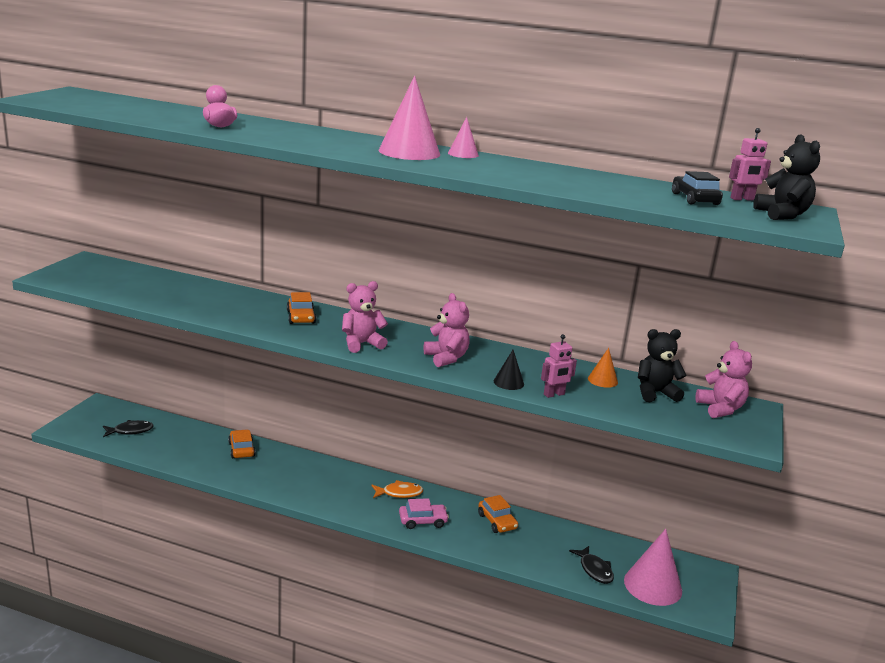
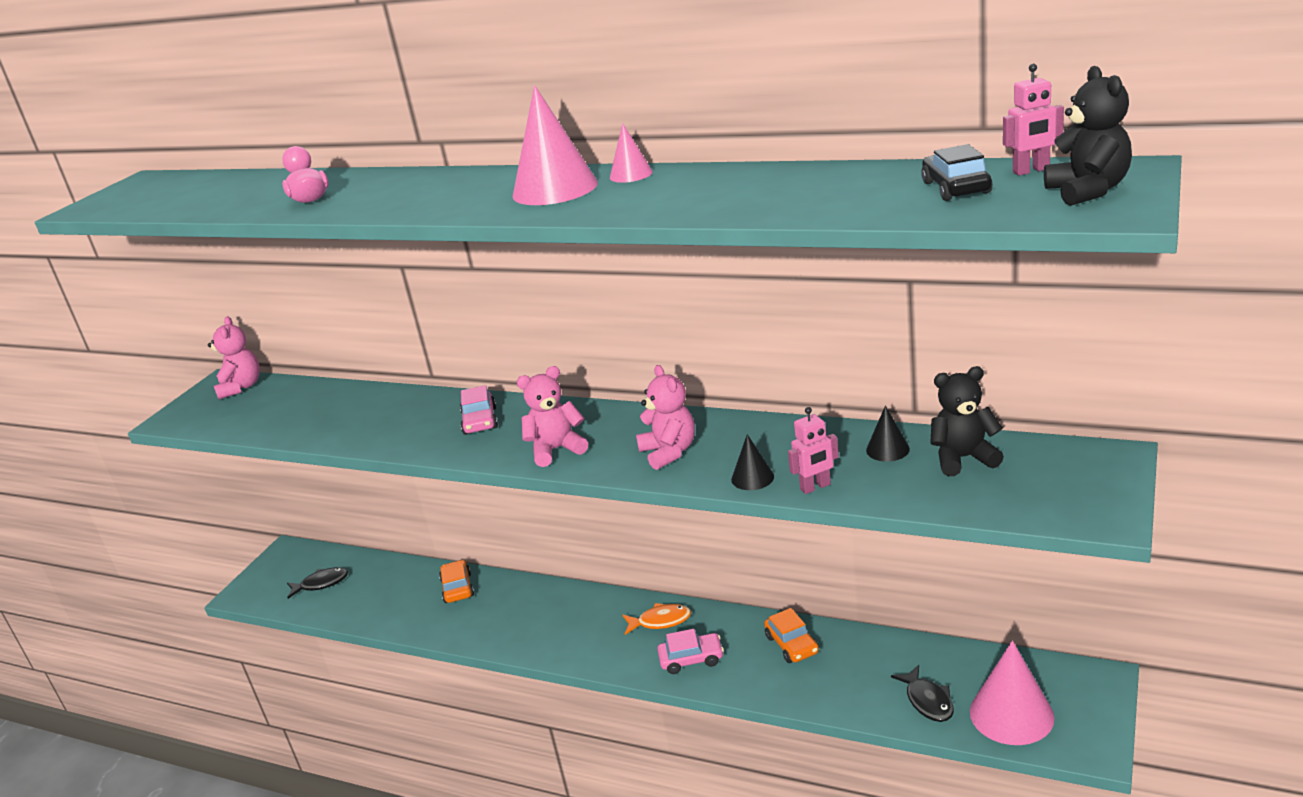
camera: 10 degrees right, 5 degrees up
orange car [287,292,316,324] -> pink car [460,385,498,435]
orange cone [588,348,618,388] -> black cone [866,405,910,462]
pink teddy bear [695,341,752,418] -> pink teddy bear moved to [208,316,260,399]

